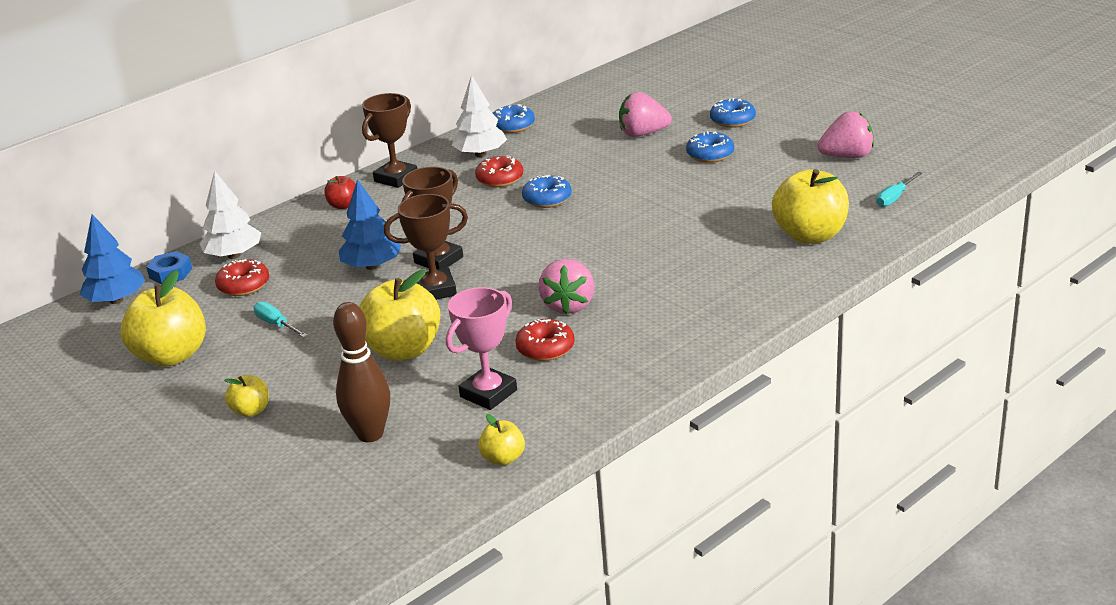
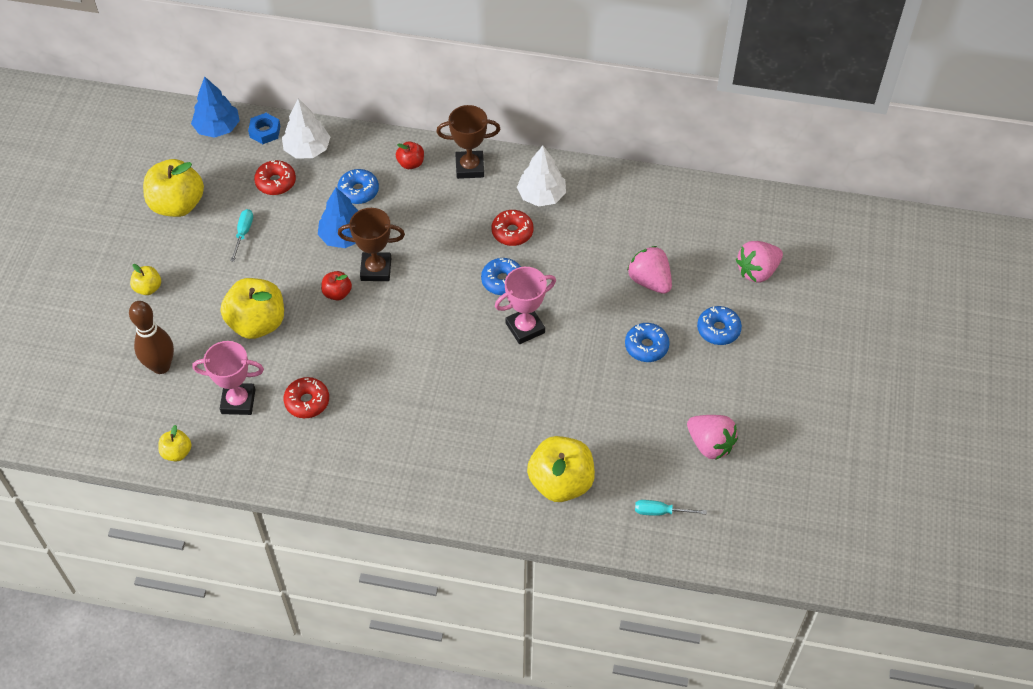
camera: 50 degrees right, 25 degrees up
brown trophy [384,194,468,300] -> red apple [321,271,352,301]
blue donut [493,104,535,133] -> blue donut moved to [337,169,379,204]
pink strawberry [538,259,594,314] -> pink strawberry moved to [736,241,783,282]
none -> pink trophy [495,267,556,344]

